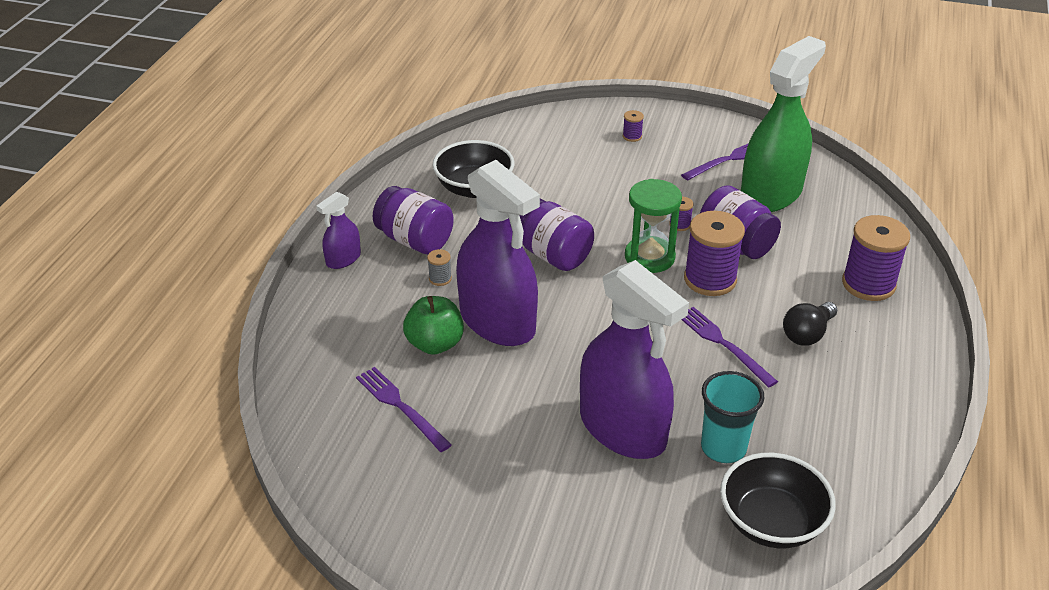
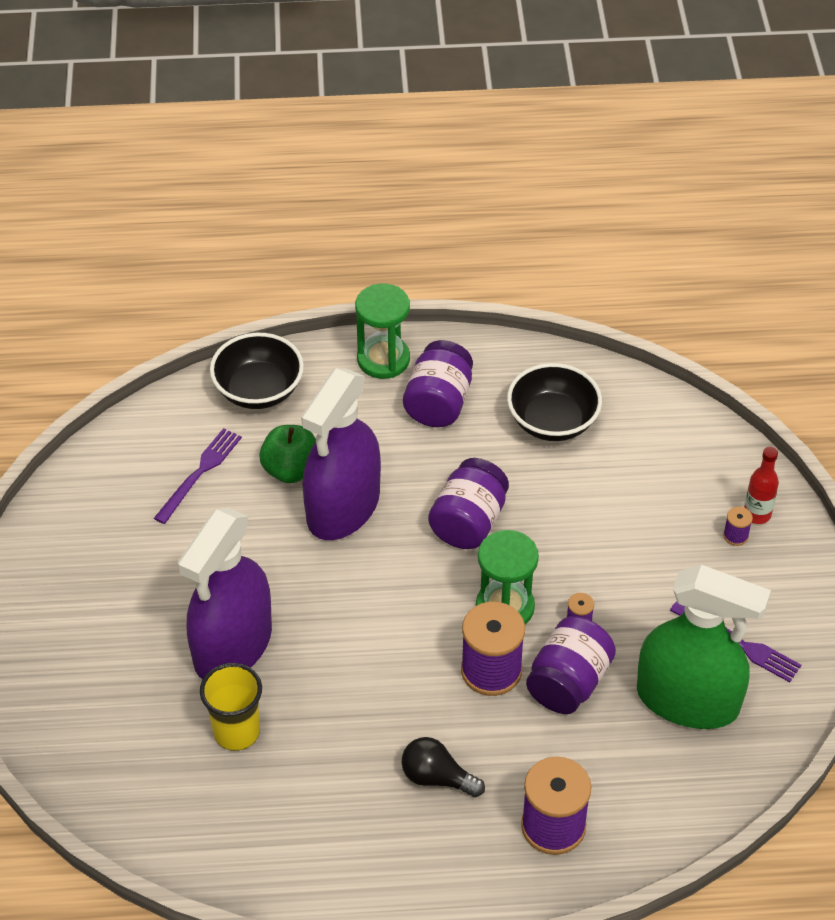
camera: 70 degrees right, 10 degrees up
purple spray bottle [316,192,361,269] -> green hourglass [355,284,410,379]
grey spool [427,249,452,286] -> none
purple fork [682,307,778,388] -> none
turquoise cup [701,371,764,463] -> yellow cup [200,663,262,751]
black bowl [720,453,836,548] -> black bowl moved to [210,333,304,409]
none -> red bottle [744,447,779,524]

